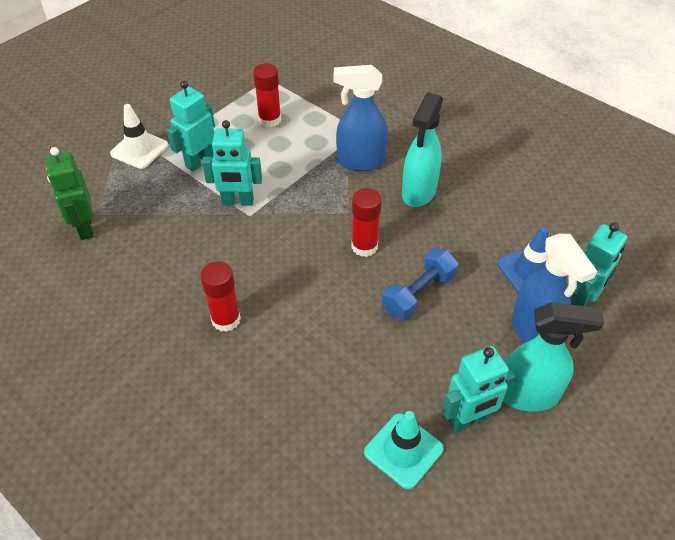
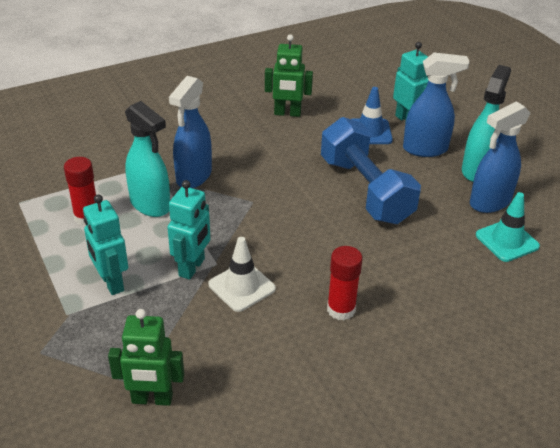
camera: 70 degrees left, 10 degrees down
white traffic cone [110,104,168,169] -> white traffic cone moved to [208,237,276,312]
red glue stick [351,188,382,257] -> none
blue dumbbell [382,248,458,320] -> blue dumbbell [321,117,421,224], size x1.72
turquoise spray bottle [402,92,443,207] -> turquoise spray bottle moved to [125,101,170,217]
turquoise robot [442,346,515,432] -> blue spray bottle [470,101,531,213]
none -> green robot [265,34,313,117]

